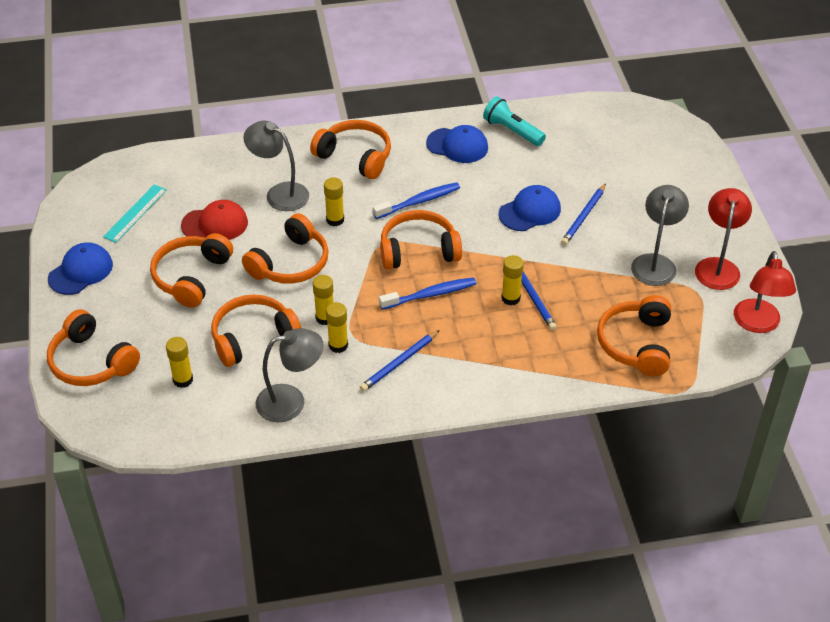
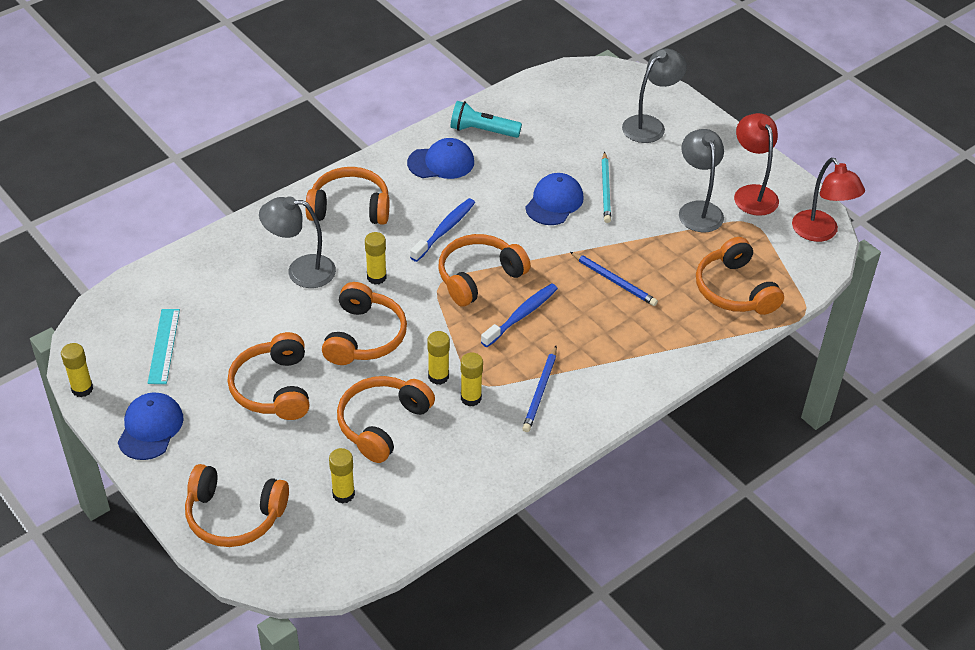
camera: 30 degrees left, 0 degrees up
red cap [181,200,248,240] -> none
grey lamp [256,328,324,422] -> grey lamp moved to [622,49,687,143]
yellow glue stick [501,255,524,305] -> yellow glue stick moved to [61,343,93,397]
blue pencil [561,184,606,245] -> turquoise pencil [602,152,611,223]

